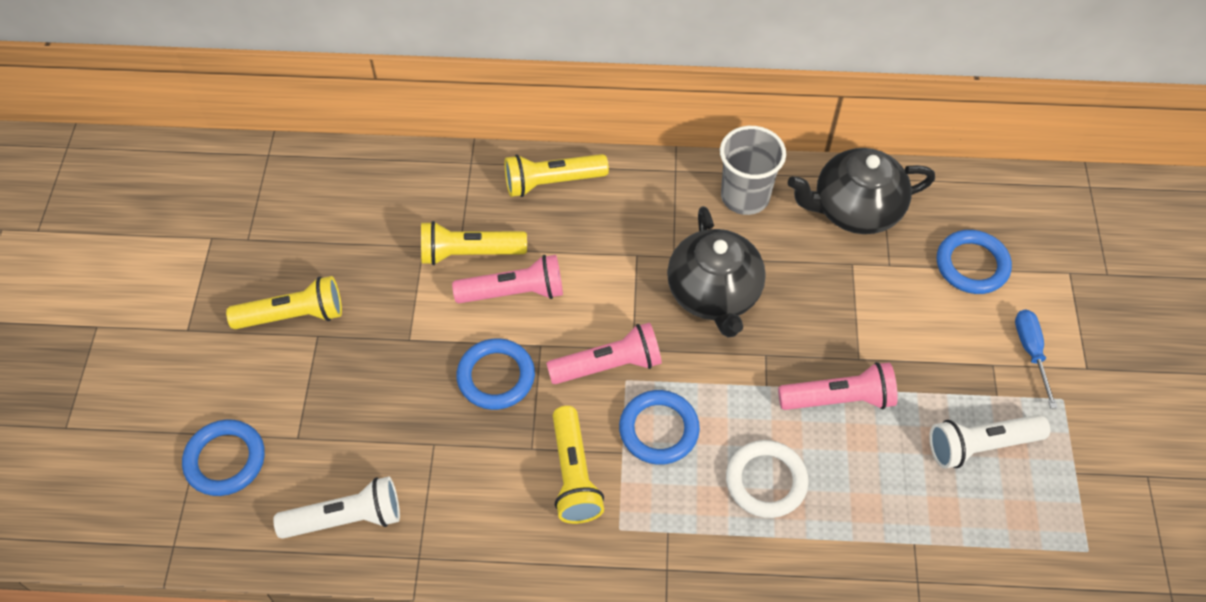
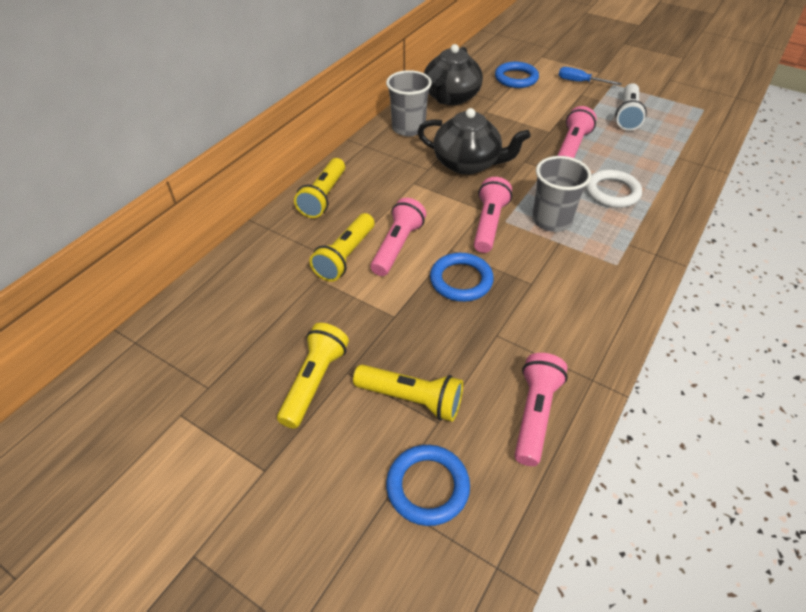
camera: 60 degrees left, 10 degrees down
white flashlight [273,477,400,539] -> pink flashlight [515,353,568,466]
yellow flashlight [553,406,604,524] -> yellow flashlight moved to [353,364,463,422]
blue ring [619,390,700,465] -> grey cup [532,156,591,232]

